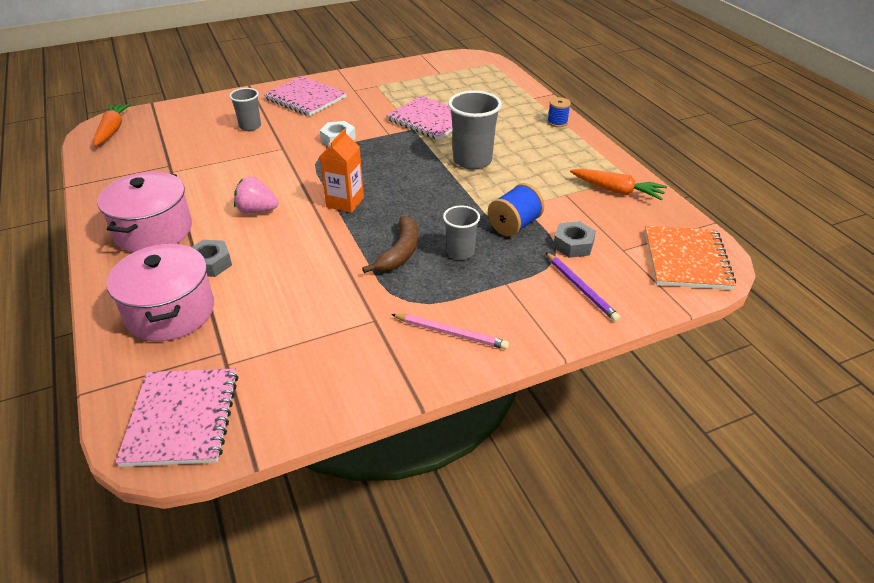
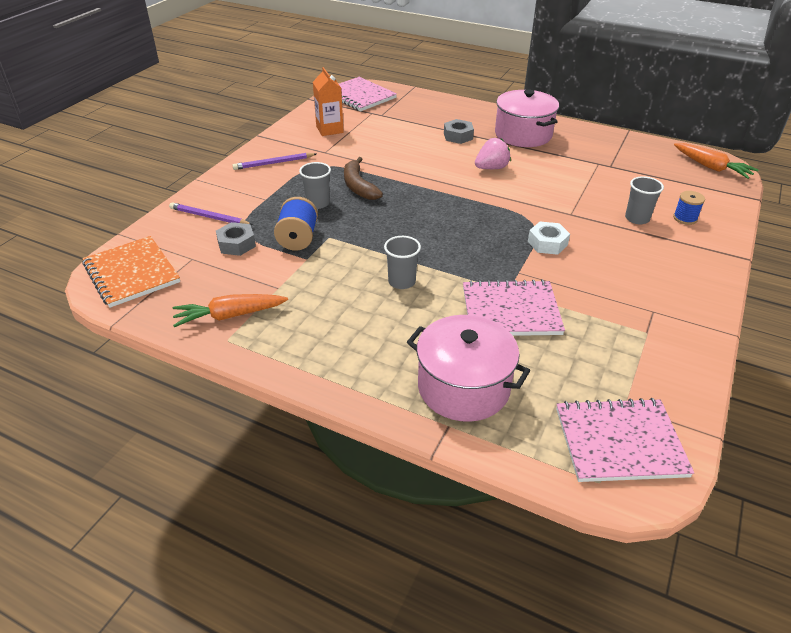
camera: 140 degrees right, 0 degrees up
pink pot [106,244,214,341] -> pink pot moved to [407,315,530,422]
pink notebook [264,76,347,116] -> pink notebook moved to [556,398,694,482]
orange carton [320,129,364,213] -> orange carton moved to [313,67,344,136]
pink pencil [391,314,509,349] -> purple pencil [232,153,316,170]
grey cup [448,91,502,169] -> grey cup [384,236,421,289], size x0.60
blue spool [547,97,571,127] -> blue spool moved to [673,191,705,225]

